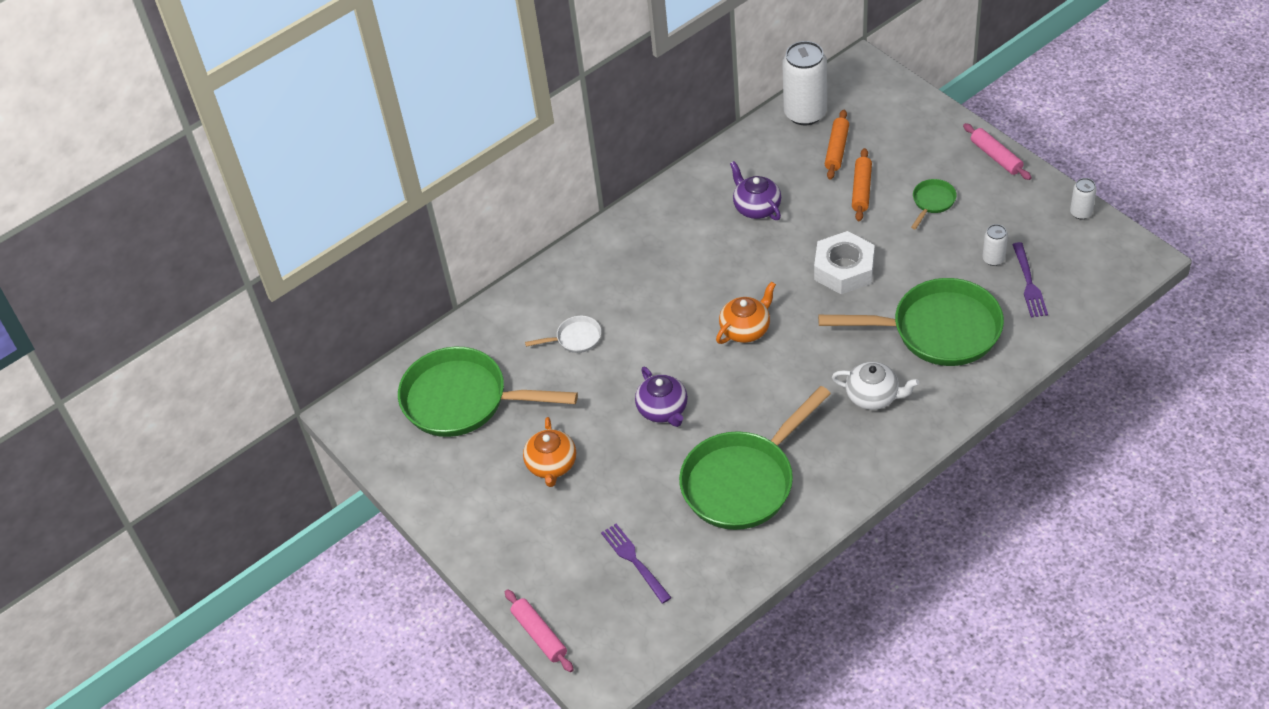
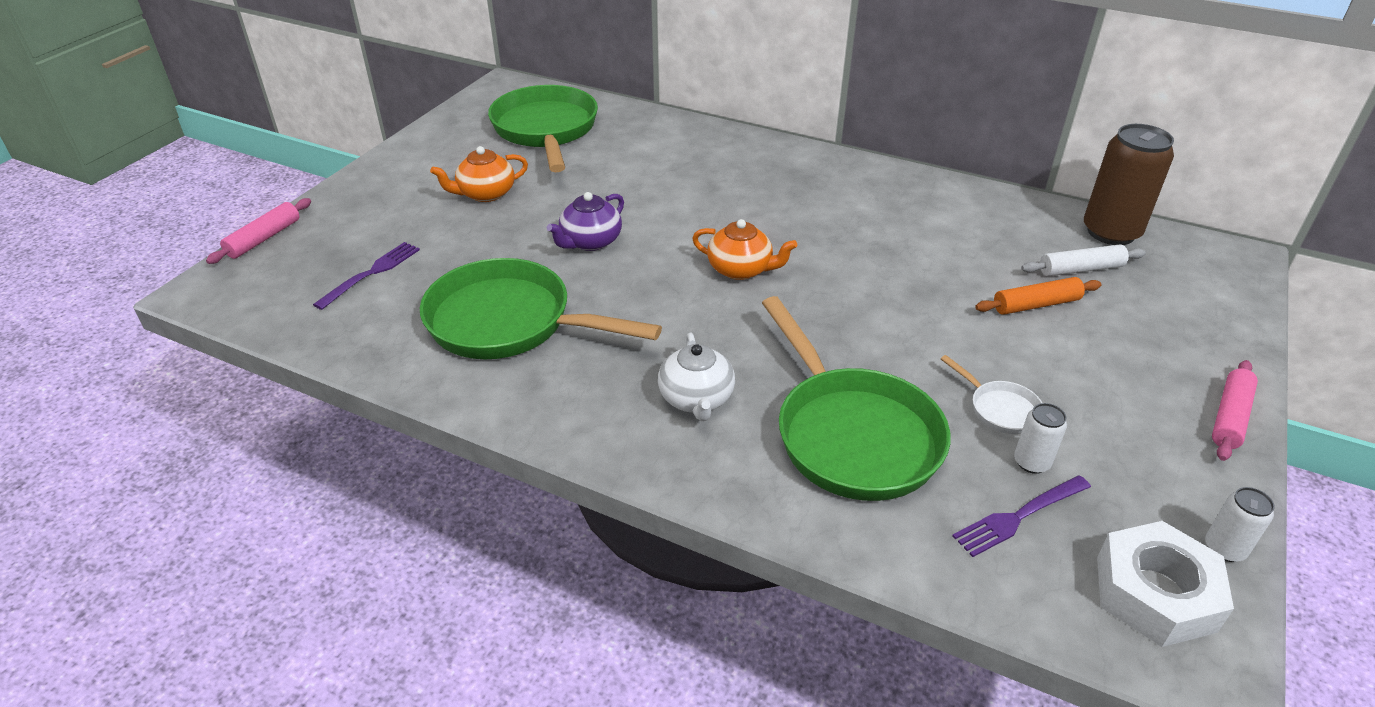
camera: 60 degrees right, 10 degrees down
white pan [525,316,601,353] -> white pan moved to [941,355,1042,434]
purple teapot [730,161,781,220] -> none
white can [782,41,827,125] -> brown can [1084,124,1174,245]
white nut [814,231,875,294] -> white nut moved to [1097,521,1234,647]
orange rolling pin [825,110,849,180] -> white rolling pin [1021,244,1146,276]
green pan [911,179,957,229] -> none

